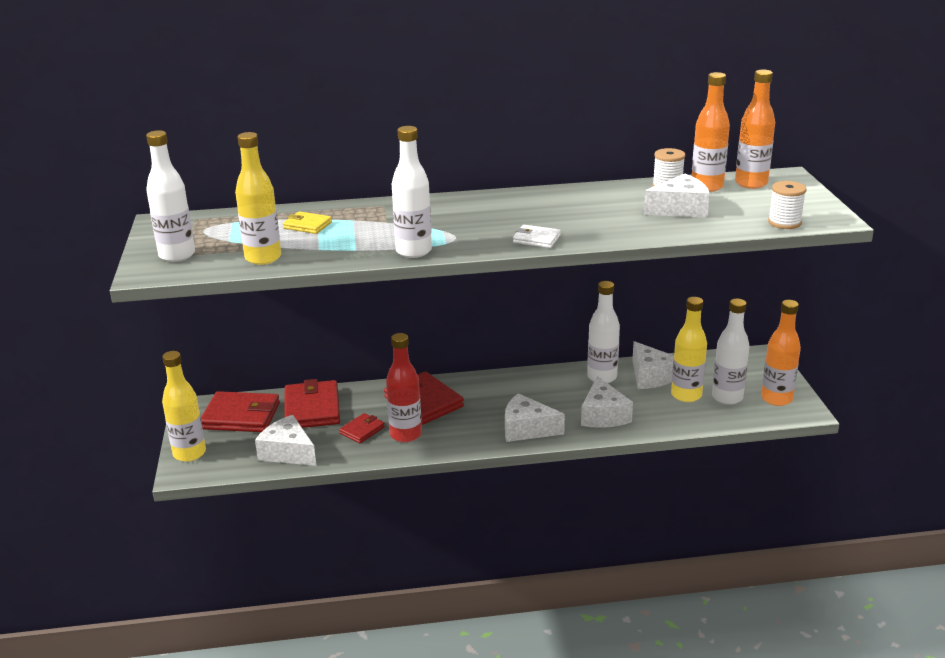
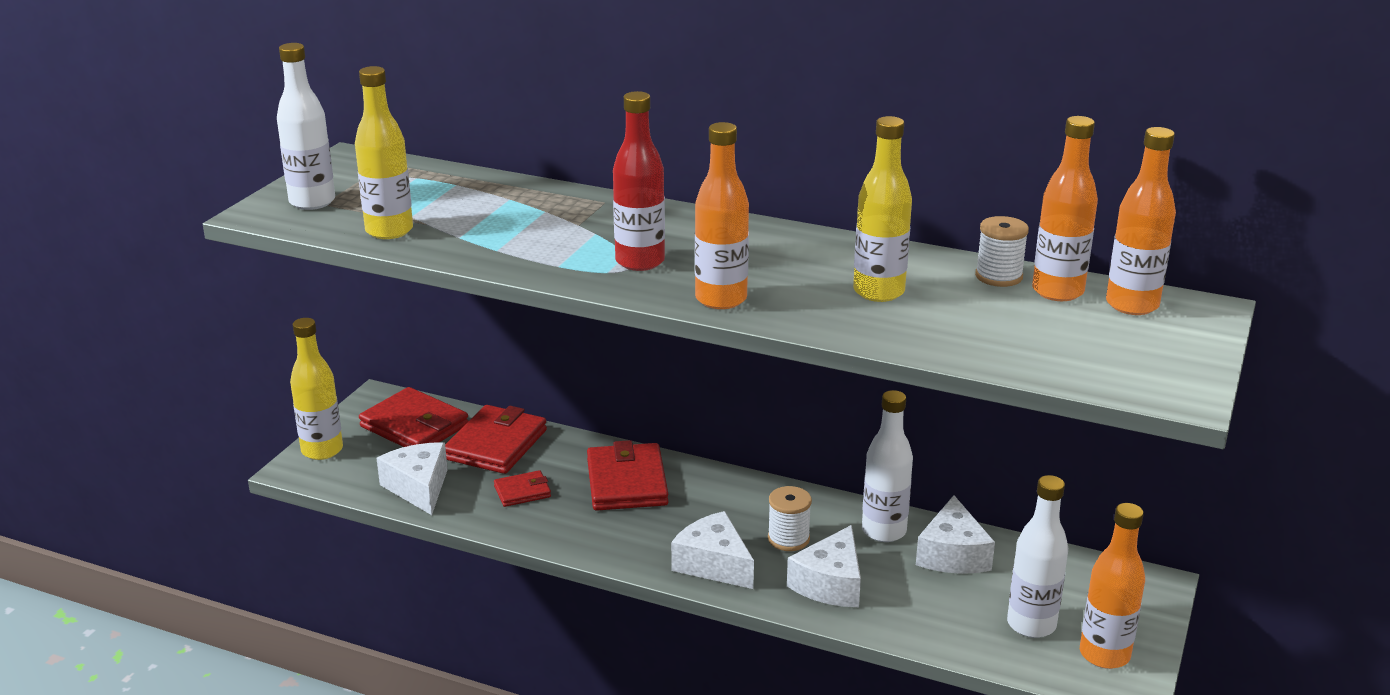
camera: 30 degrees right, 0 degrees up
yellow wallet [283,211,332,234] -> none
red bottle [386,333,422,442] -> red bottle moved to [613,91,665,271]
white bottle [392,126,432,258] -> none
white wallet [513,225,561,248] -> orange bottle [695,122,749,309]
white cheese [643,174,710,218] -> none
yellow bottle [671,297,707,402] -> yellow bottle moved to [853,116,912,302]
white spool [768,181,807,229] -> white spool moved to [768,486,812,551]

